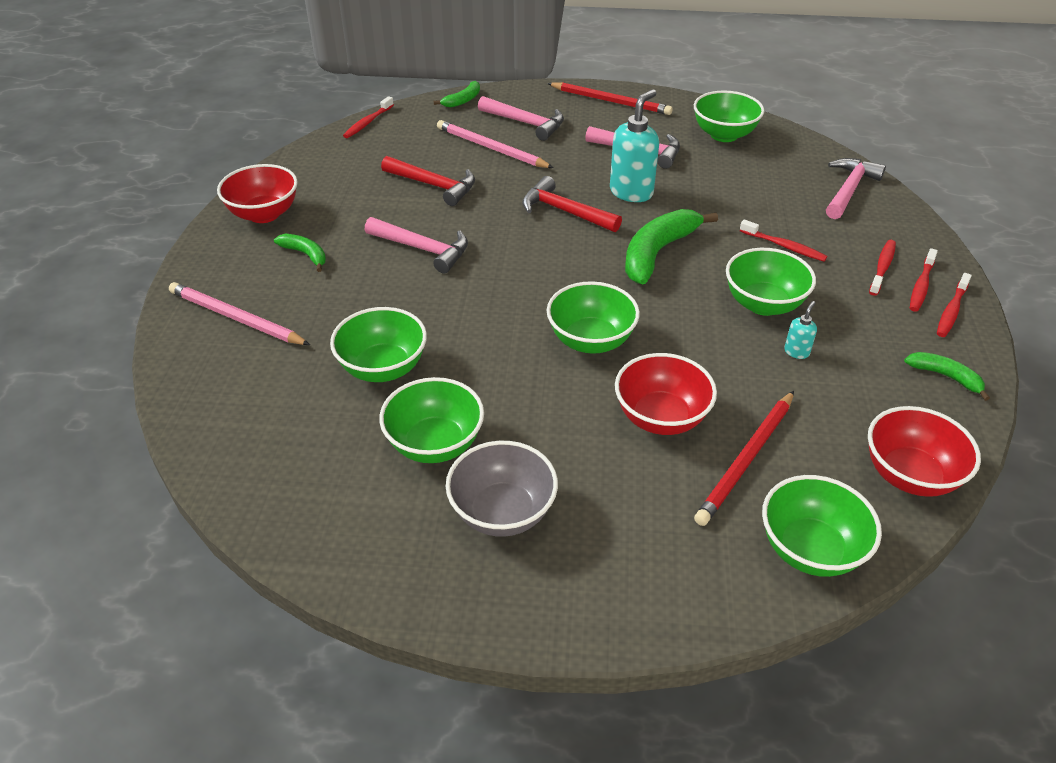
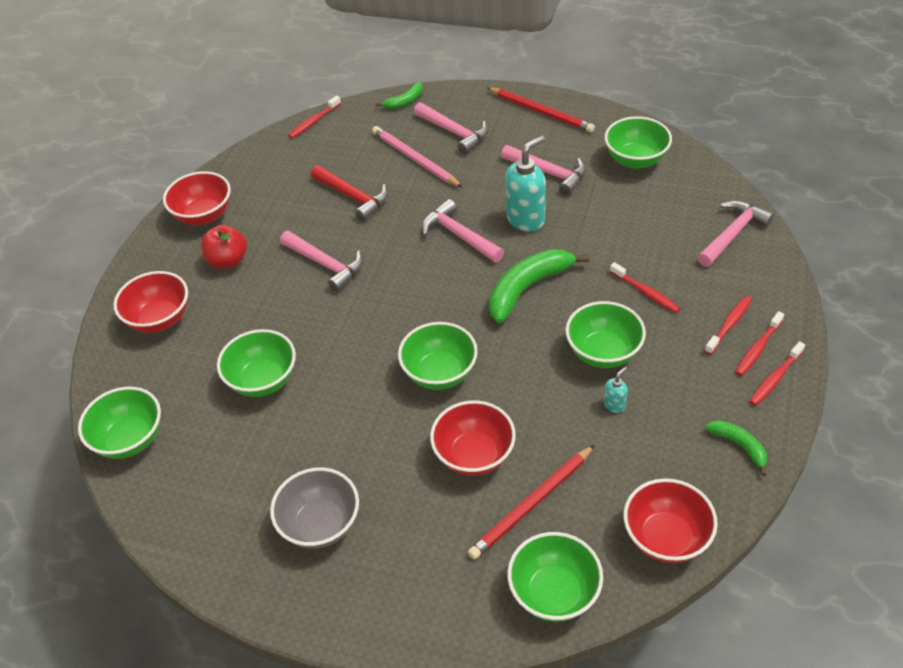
camera: 15 degrees right, 5 degrees up
pink pencil [169,282,310,345] -> red bowl [114,271,188,333]
green banana [274,234,326,272] -> red apple [201,225,247,269]
green bowl [379,377,484,463] -> green bowl moved to [78,387,161,459]
red hammer [522,176,622,232] -> pink hammer [422,199,504,263]

